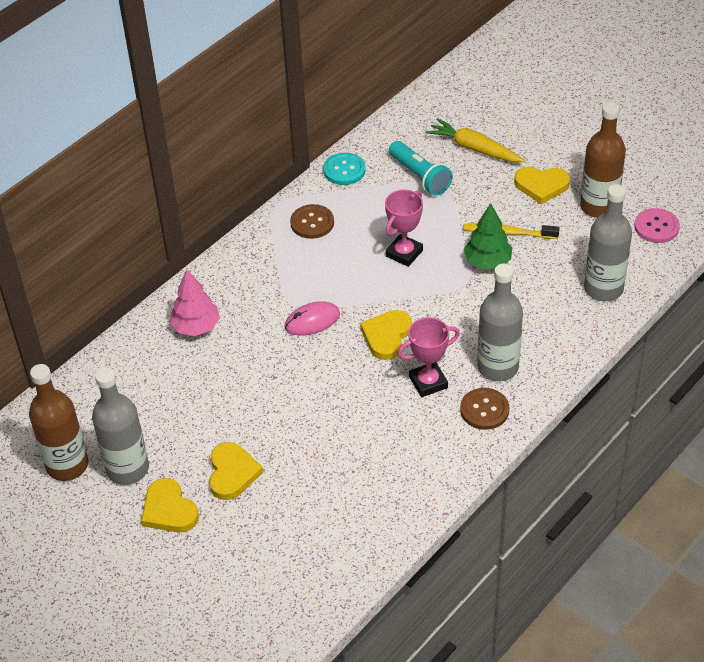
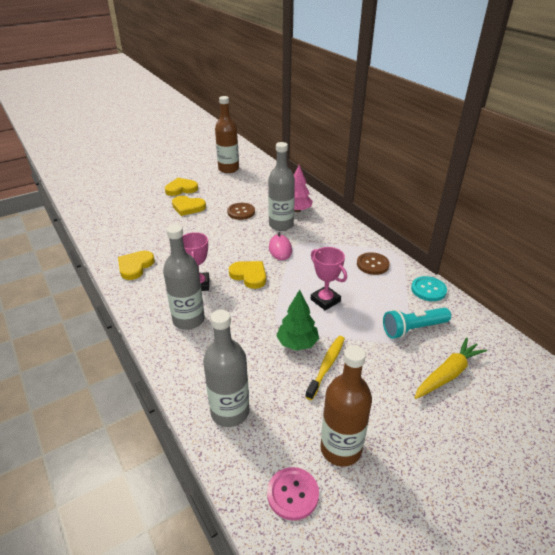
camera: 105 degrees right, 10 degrees down
grey bottle [92,368,149,485] -> grey bottle moved to [268,142,295,231]
brown button [460,388,509,430] -> brown button moved to [227,203,255,220]
yellow heart [514,167,570,204] -> yellow heart moved to [118,251,155,280]

